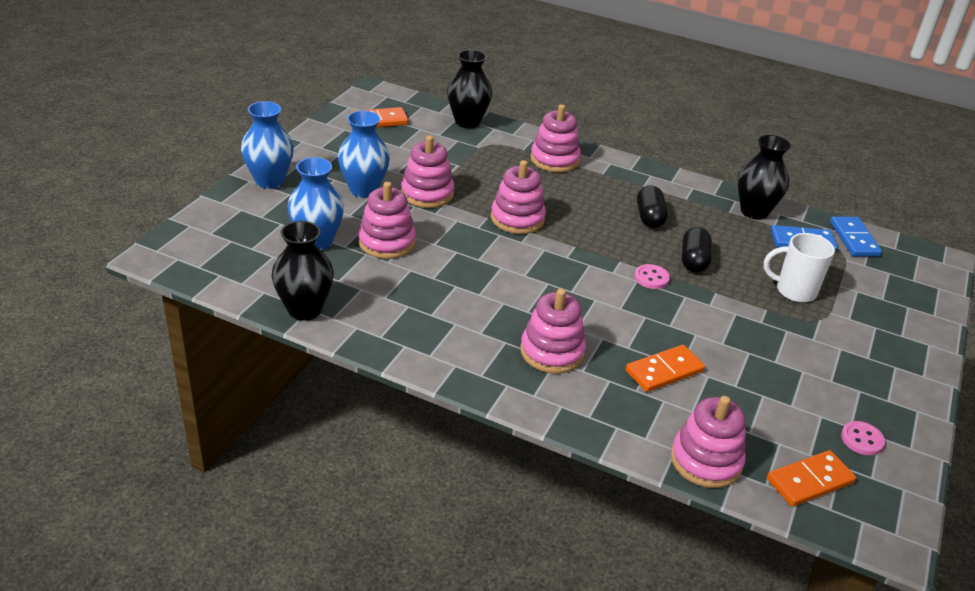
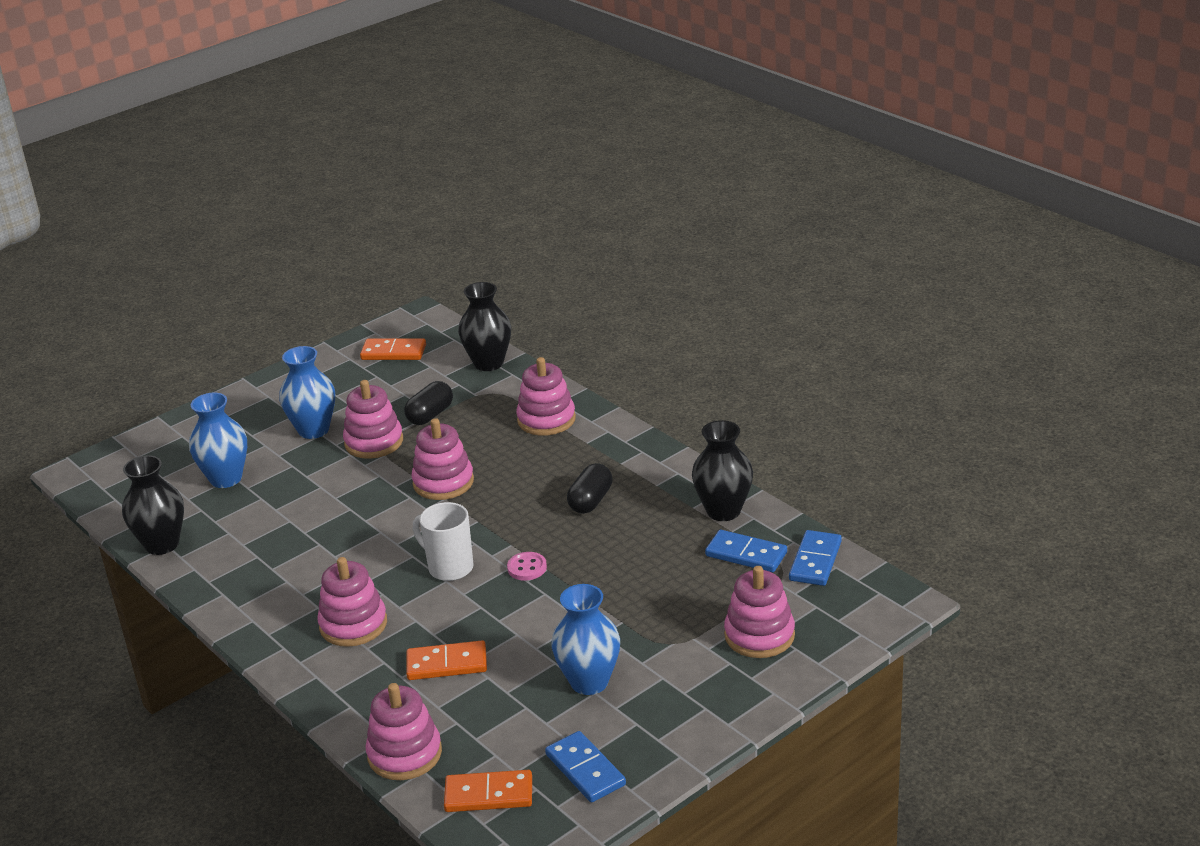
camera: 30 degrees right, 5 degrees down
blue vase [241,101,294,189] -> blue vase moved to [552,584,620,695]
pink stacking toy [358,182,416,259] -> pink stacking toy moved to [724,566,795,658]
black capsule [682,227,712,273] -> black capsule moved to [404,381,453,425]
white mug [764,233,835,303] -> white mug moved to [413,502,474,581]
pink button [841,421,885,455] -> blue domino [545,731,626,802]

